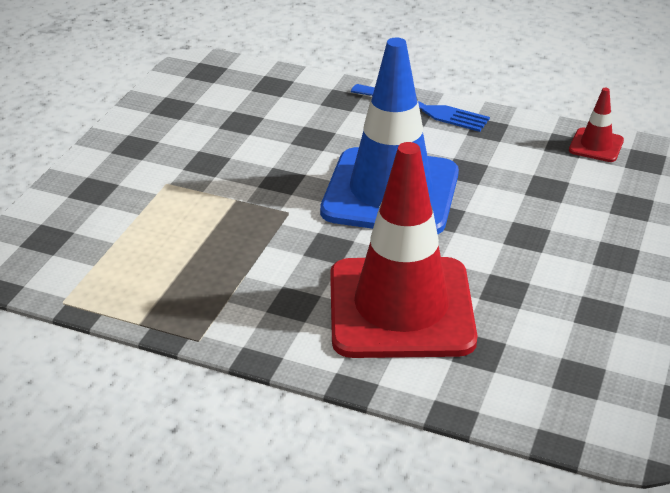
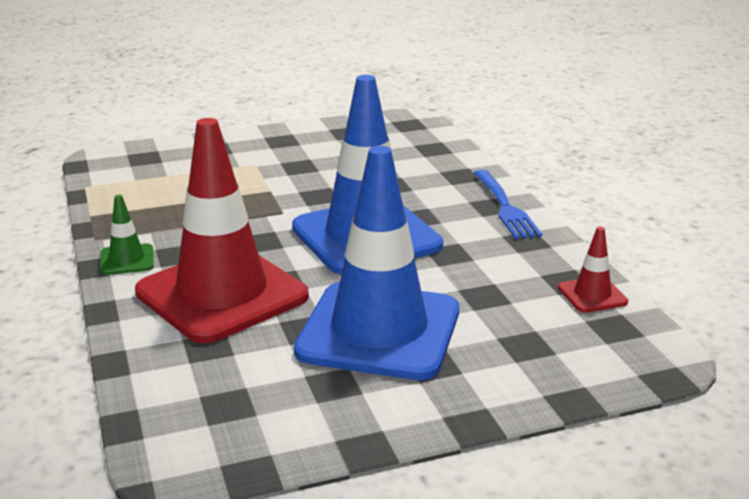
camera: 50 degrees right, 10 degrees down
none -> green traffic cone [100,195,154,275]
none -> blue traffic cone [294,146,459,380]

